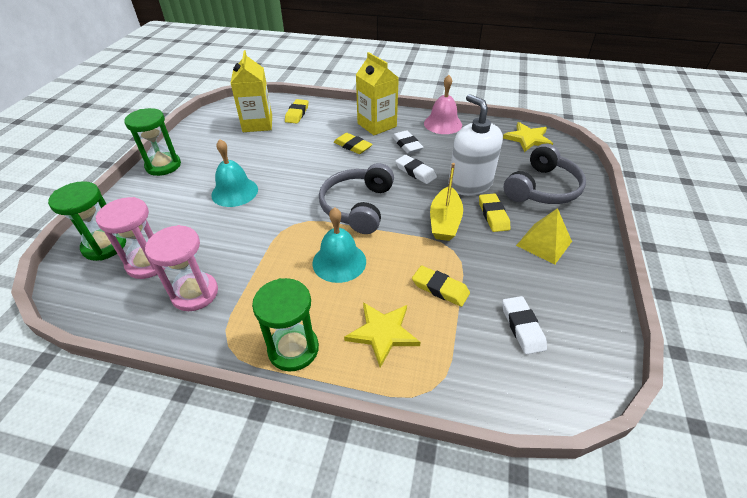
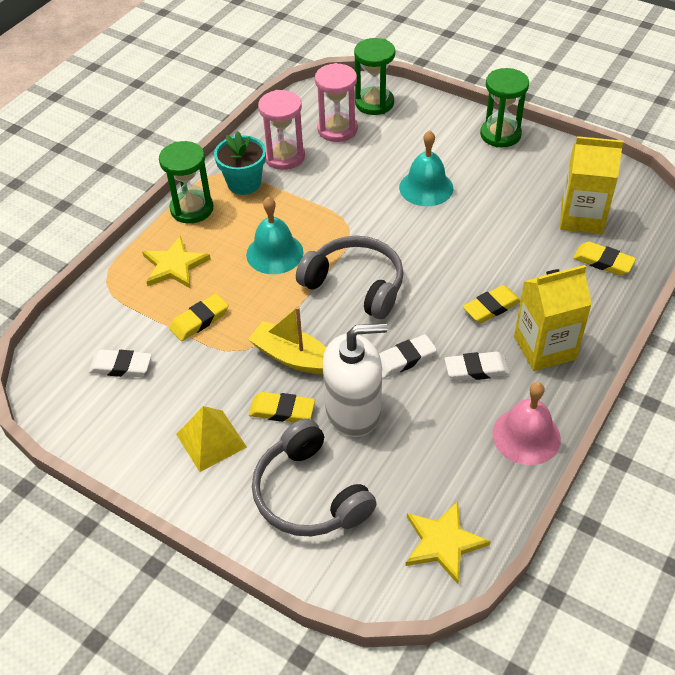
camera: 110 degrees right, 5 degrees up
none -> turquoise flower pot [214,131,266,195]

